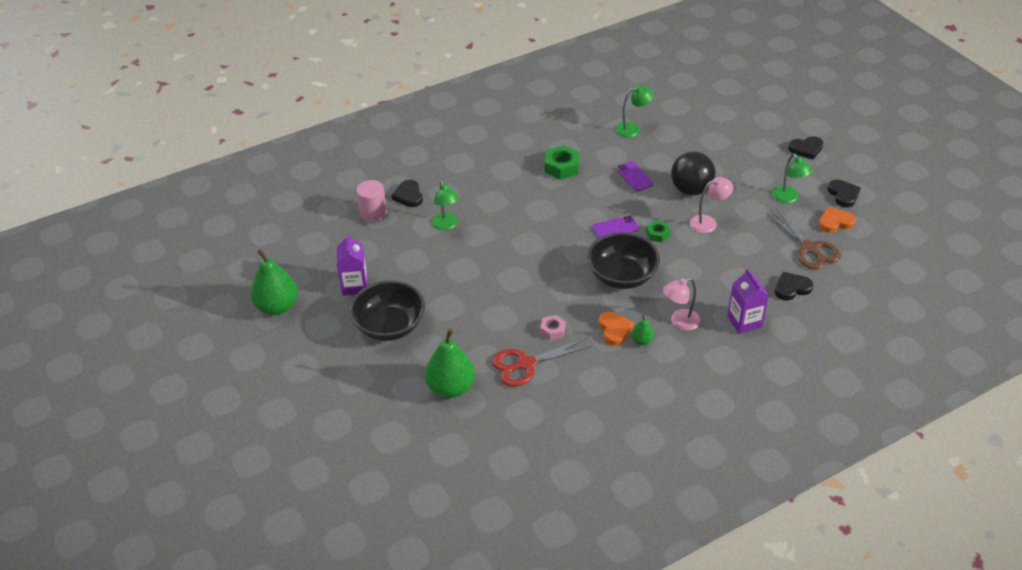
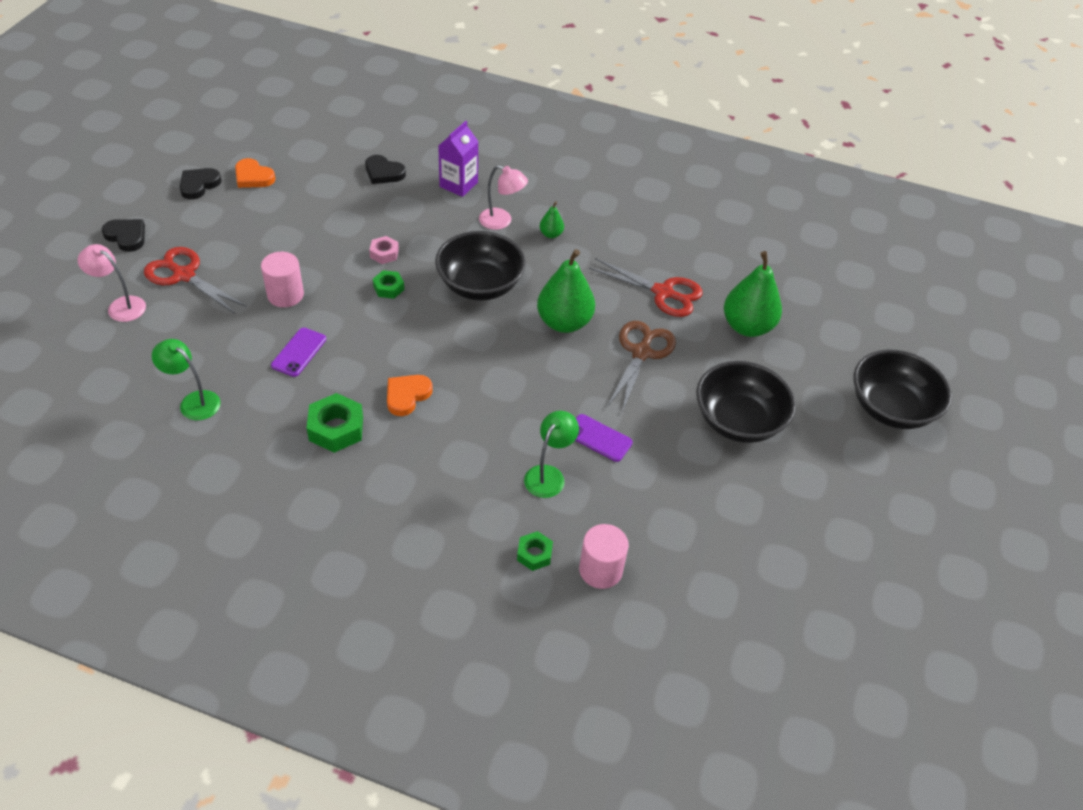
camera: 135 degrees left, 5 degrees up
green pear [250,249,298,315] -> green pear moved to [537,249,595,333]
purple carton [337,233,368,296] -> none
black heart [391,180,423,207] -> green nut [517,531,553,571]
pink nut [540,315,566,340] -> pink nut moved to [369,236,399,264]
purple phone [592,216,639,239] -> purple phone moved to [575,414,633,462]
orange heart [599,312,634,346] -> orange heart moved to [387,375,433,416]
black ball [671,151,716,196] -> pink cylinder [261,252,304,307]
pink lamp [689,177,733,233] -> pink lamp moved to [78,244,146,322]
brown scissors [766,208,841,270] -> brown scissors moved to [607,321,676,412]
green lamp [772,154,813,203] -> none
none -> red scissors [144,247,247,314]
none -> black bowl [854,350,952,429]

